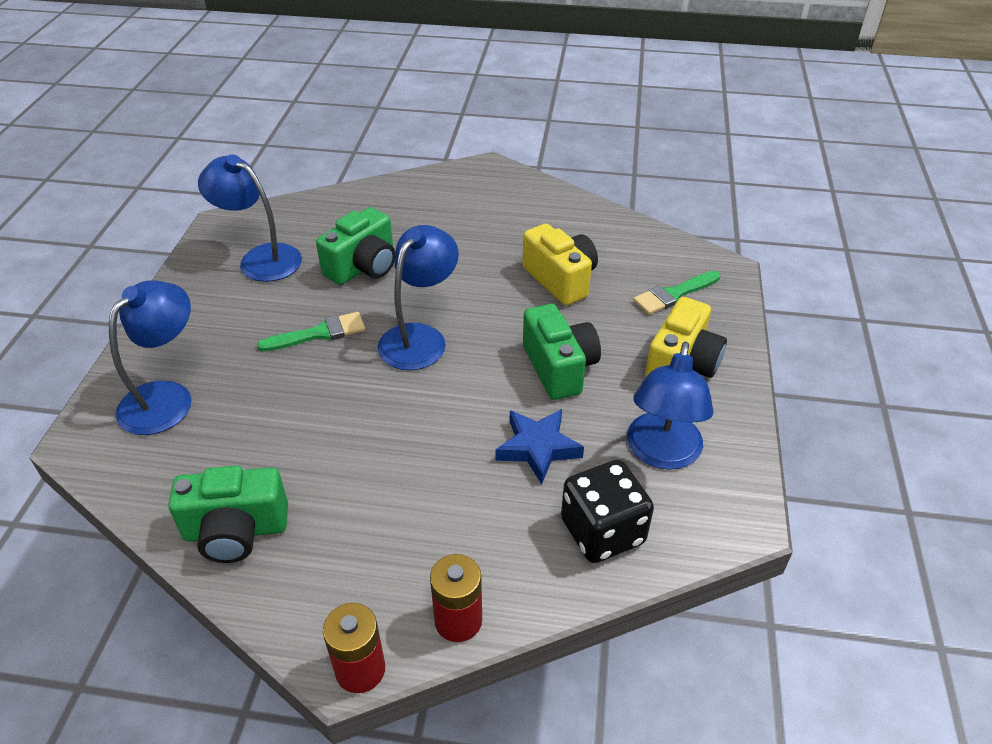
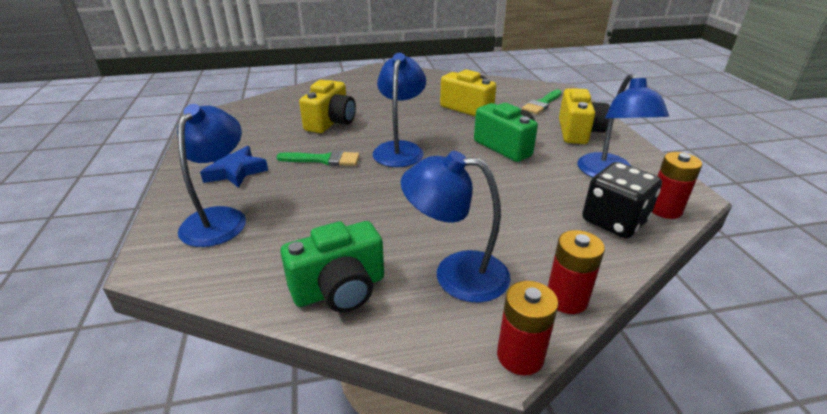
camera: 20 degrees left, 10 degrees down
blue lamp [198,154,302,282] -> blue lamp moved to [401,151,510,303]
green brush [257,312,365,352] -> green brush turned 45 degrees clockwise [276,150,360,166]
green camera [316,207,395,285] -> yellow camera [299,80,356,133]
blue star [495,409,584,484] -> blue star moved to [200,146,268,188]
none -> red battery [652,152,702,219]

